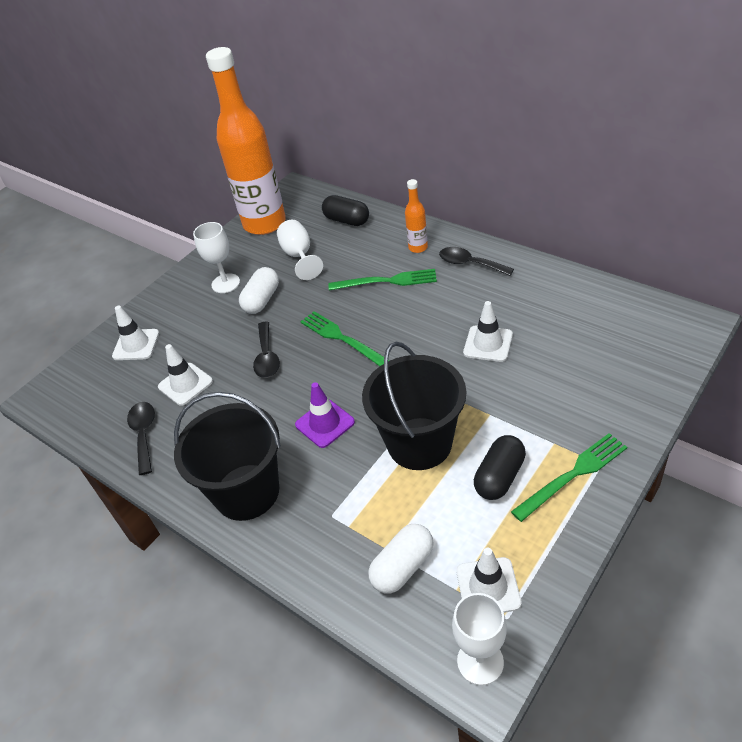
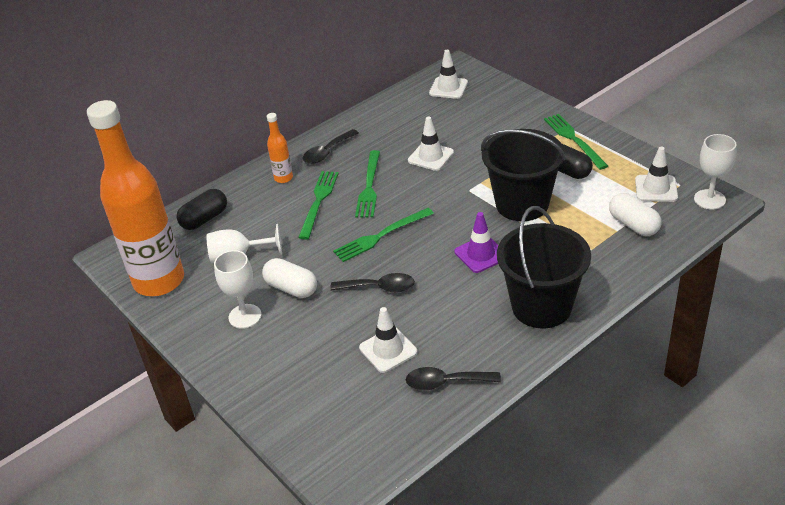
camera: 80 degrees left, 5 degrees down
white traffic cone [112,306,159,360] -> white traffic cone moved to [429,50,468,99]
none -> green fork [355,150,380,217]

